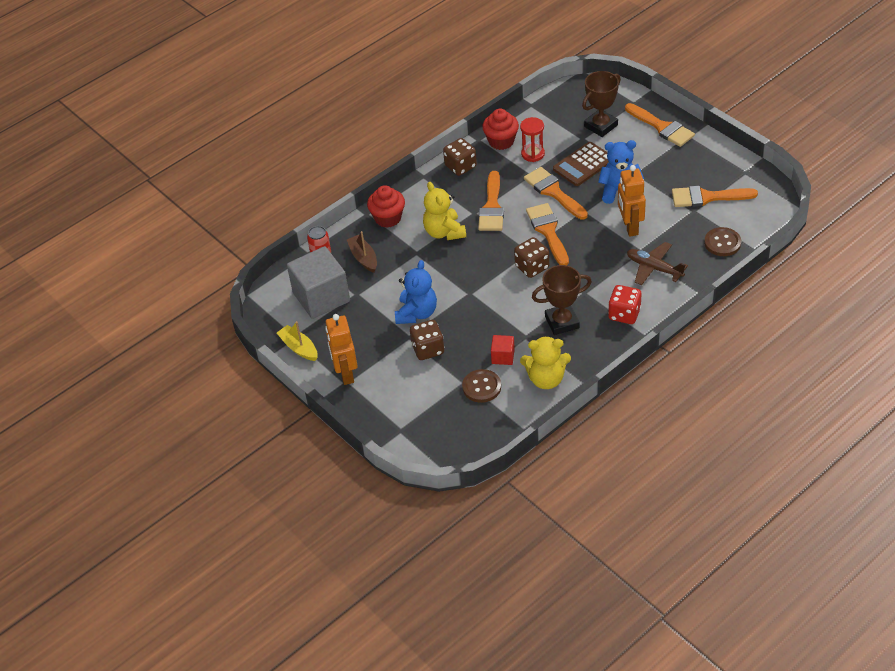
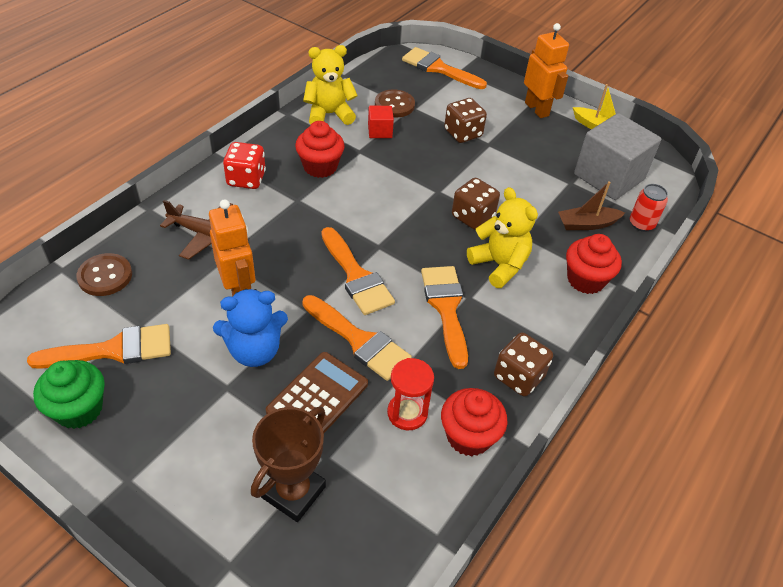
camera: 160 degrees right, 0 degrees up
brown boat [347,231,377,273] -> brown boat turned 120 degrees clockwise [558,181,625,230]
blue teddy bear [395,260,437,324] -> none
brown dice [514,237,549,278] -> brown dice moved to [452,178,500,230]
brown trophy [532,265,592,335] -> red cupcake [295,121,345,178]
orange brush [625,103,695,147] -> orange brush moved to [402,47,487,89]
none -> green cupcake [33,360,105,429]

